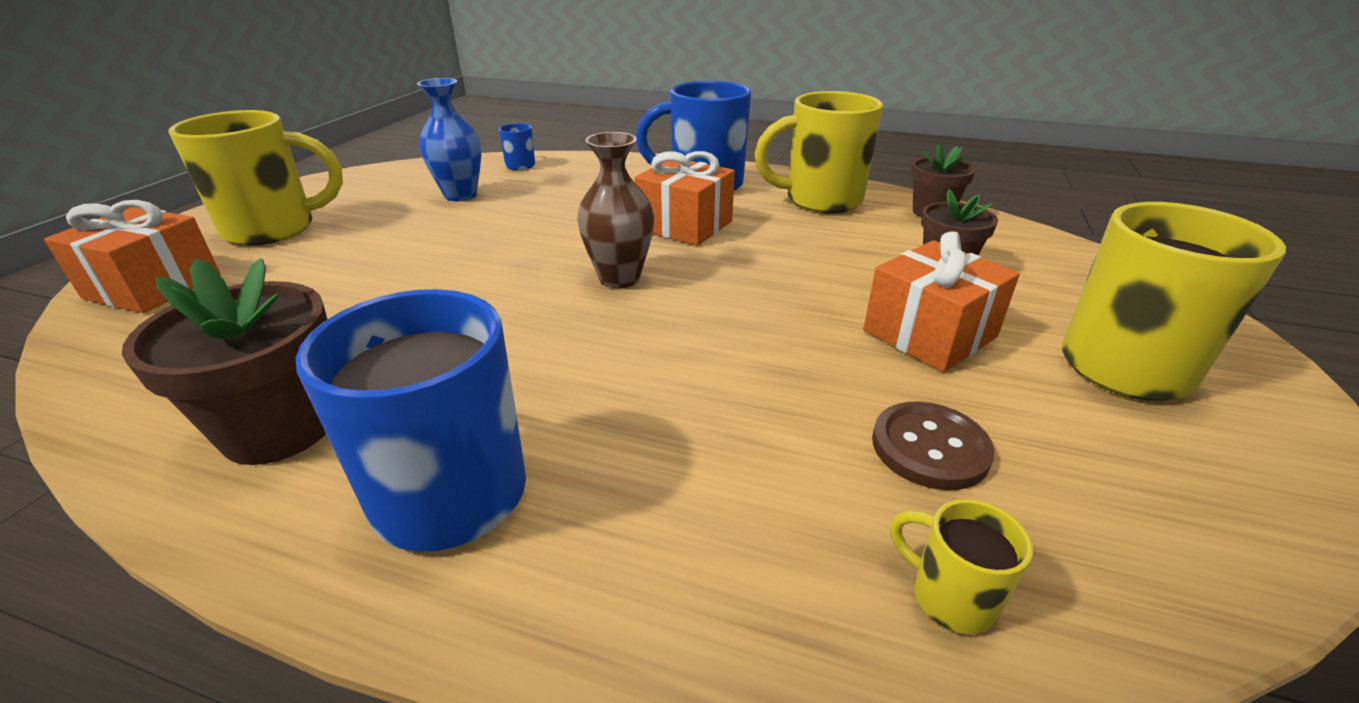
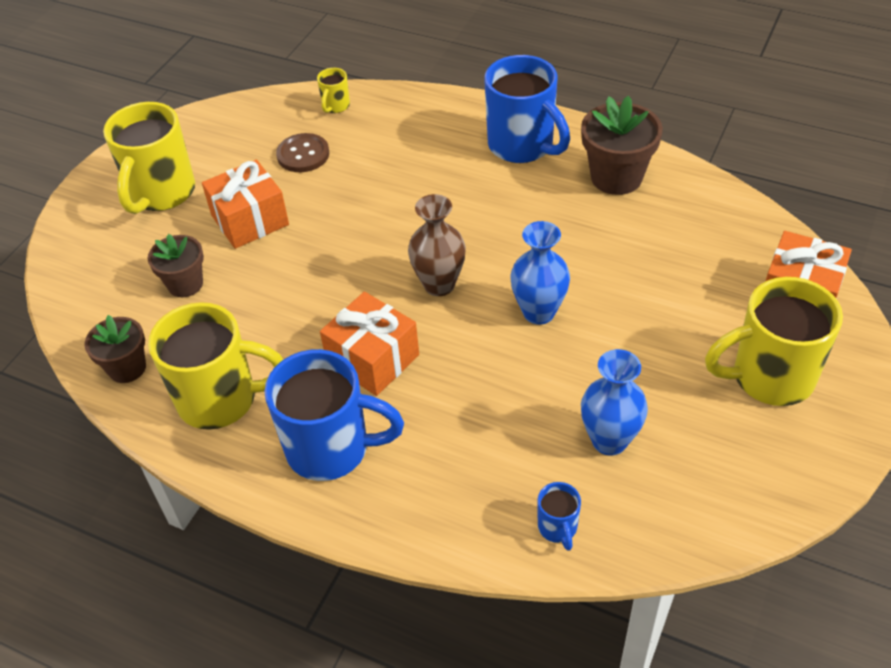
camera: 170 degrees left, 15 degrees up
yellow mug [890,499,1033,635] -> yellow mug turned 60 degrees clockwise [317,68,350,113]
none -> blue vase [510,221,570,325]

